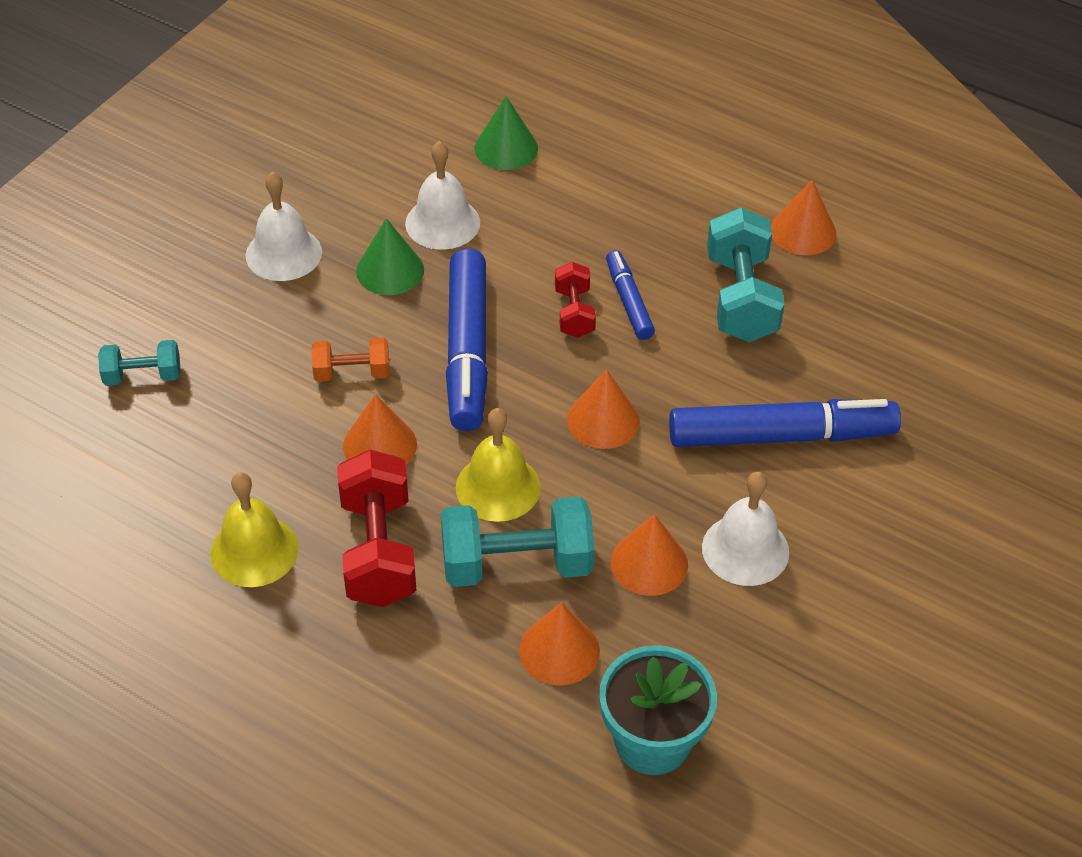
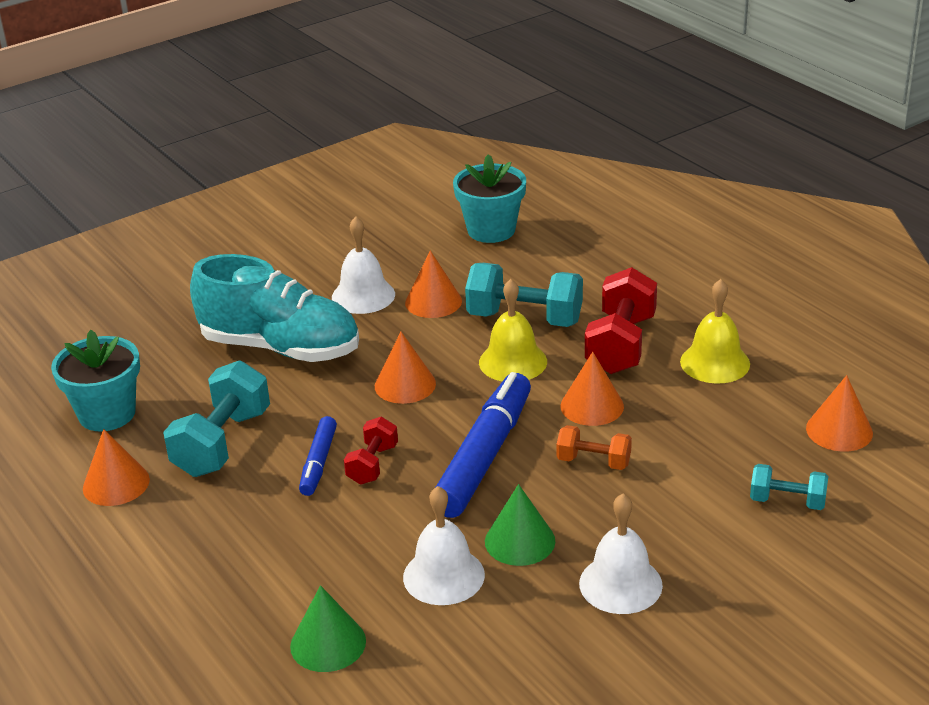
camera: 155 degrees left, 15 degrees down
orange cone [519,602,600,686] -> orange cone moved to [806,375,873,452]
blue marker [669,399,901,447] -> turquoise shoe [190,254,359,362]
none -> turquoise flower pot [51,330,140,432]

